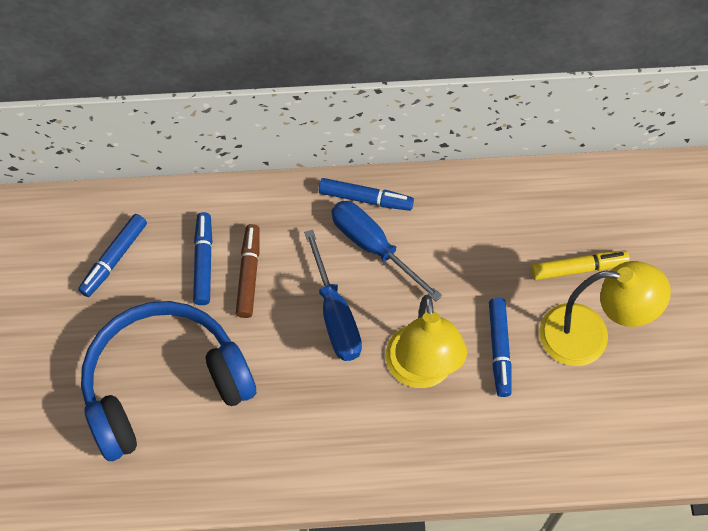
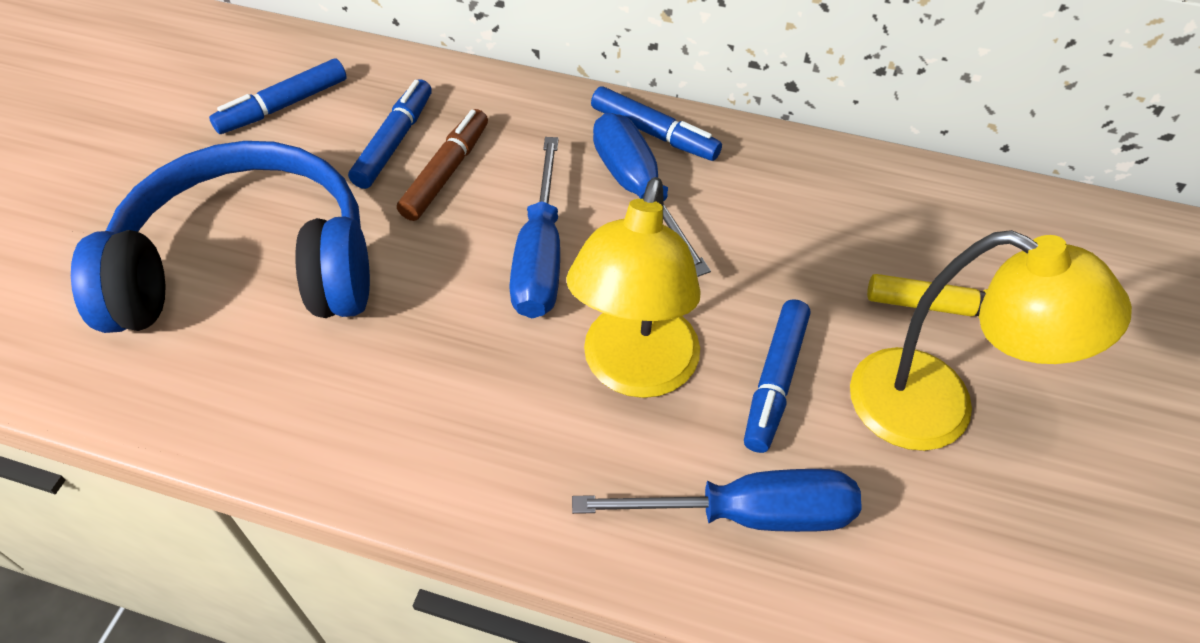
camera: 20 degrees right, 10 degrees down
none -> blue screwdriver [572,469,861,532]

